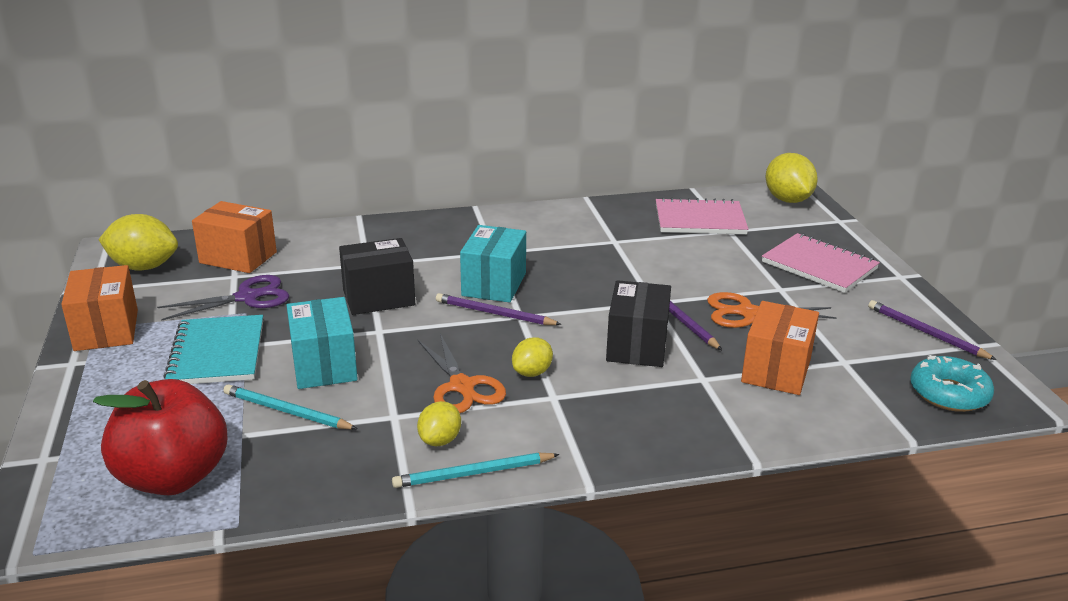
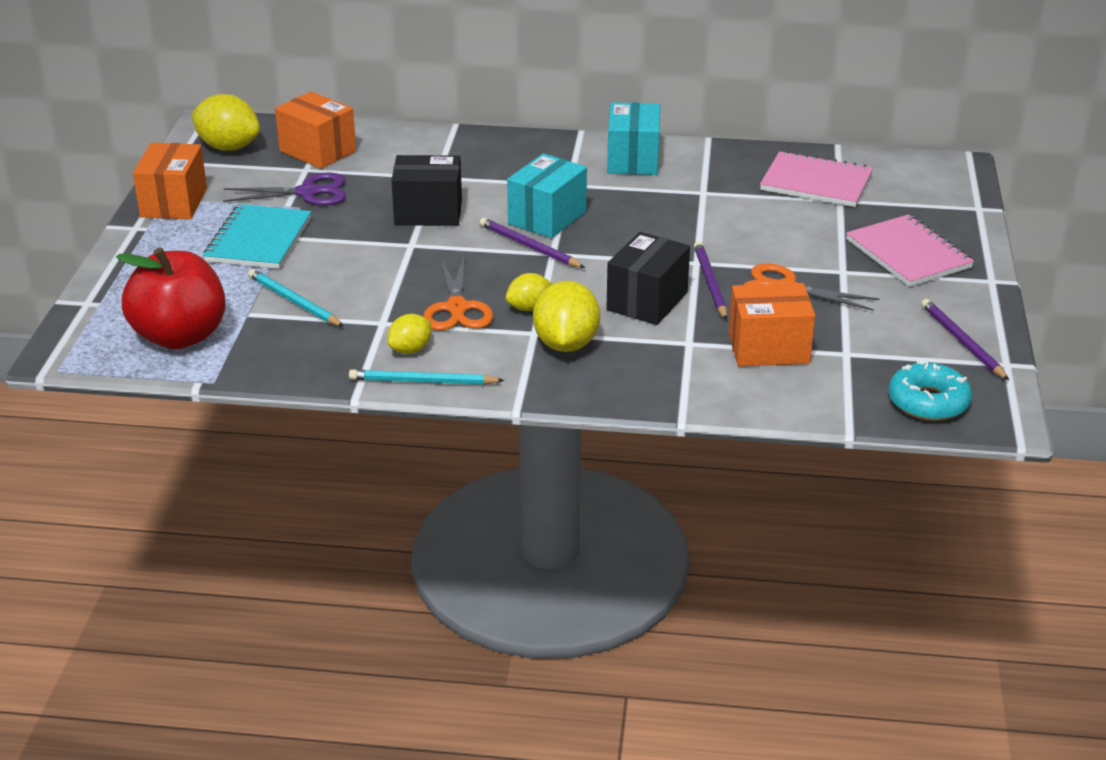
camera: 20 degrees right, 5 degrees up
turquoise box [287,297,358,389] -> turquoise box moved to [607,102,660,175]
orange box [741,301,819,395] -> orange box turned 45 degrees clockwise [729,283,815,366]
yellow lemon [765,153,818,203] -> yellow lemon moved to [533,281,600,352]

